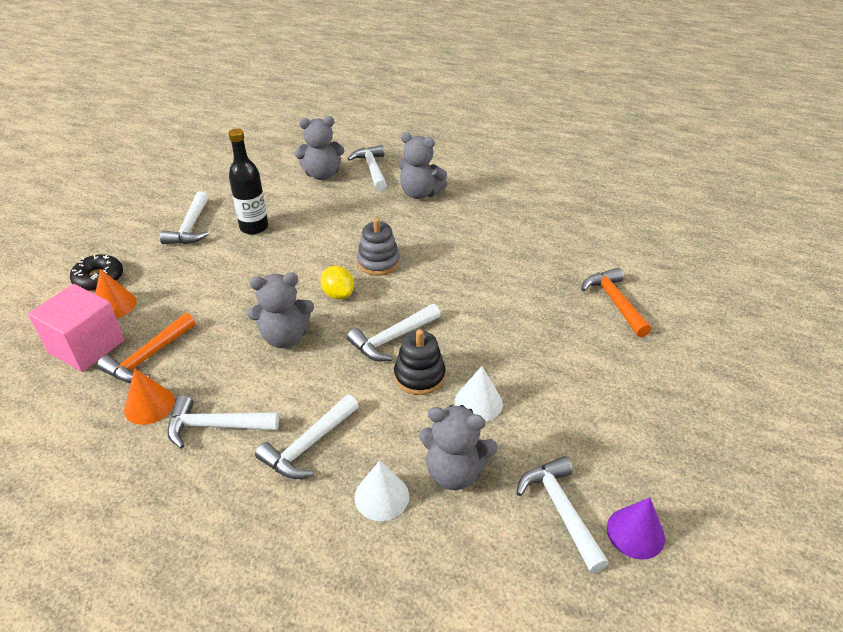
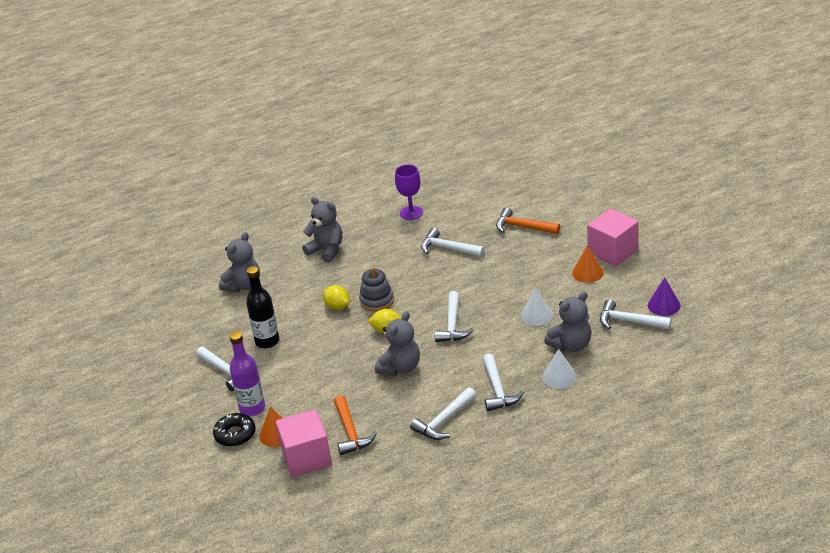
camera: 45 degrees left, 5 degrees down
orange cone [124,368,175,425] -> orange cone moved to [572,245,604,283]
white hammer [348,145,387,191] -> white hammer moved to [421,228,485,257]
black stacking toy [394,329,446,395] -> none
grey teddy bear [399,132,447,199] -> grey teddy bear turned 120 degrees counterclockwise [302,197,343,263]
none -> purple bottle [230,331,265,416]
none -> yellow lemon [323,285,350,310]
none -> purple goblet [395,164,423,220]
none -> pink cube [587,208,639,267]

